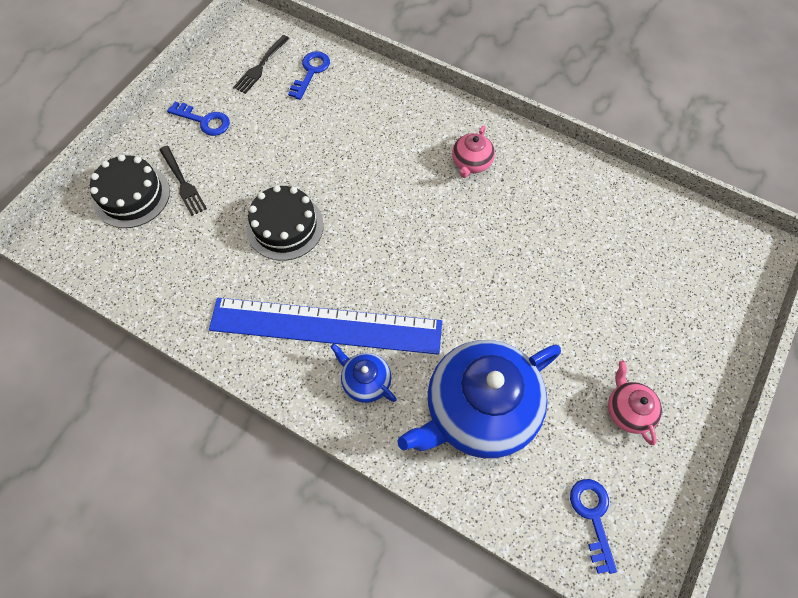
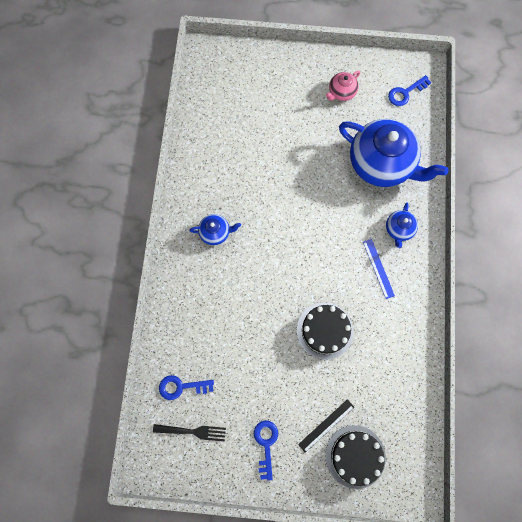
camera: 115 degrees left, 10 degrees up
black fork [159,146,207,216] -> black ruler [298,399,354,453]
blue ruler [209,298,442,355] -> blue ruler [363,239,395,299], size x0.41
pink teapot [452,126,495,178] -> blue teapot [189,214,241,245]

